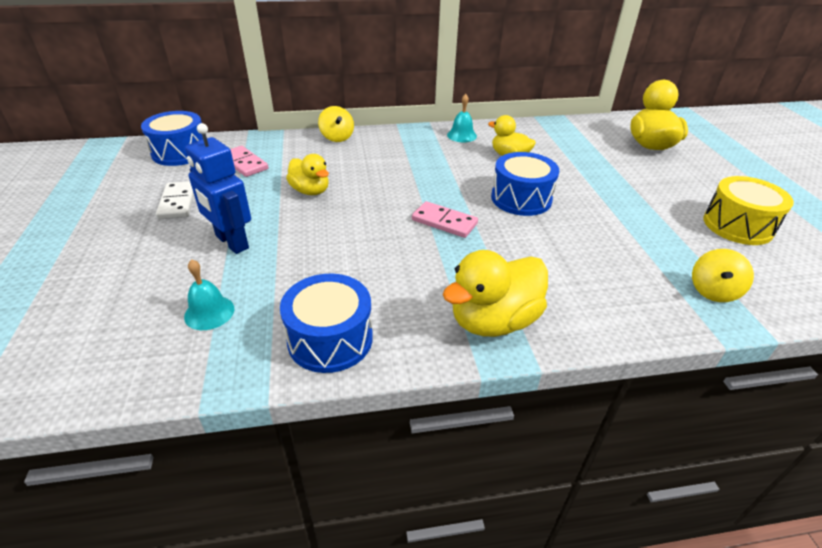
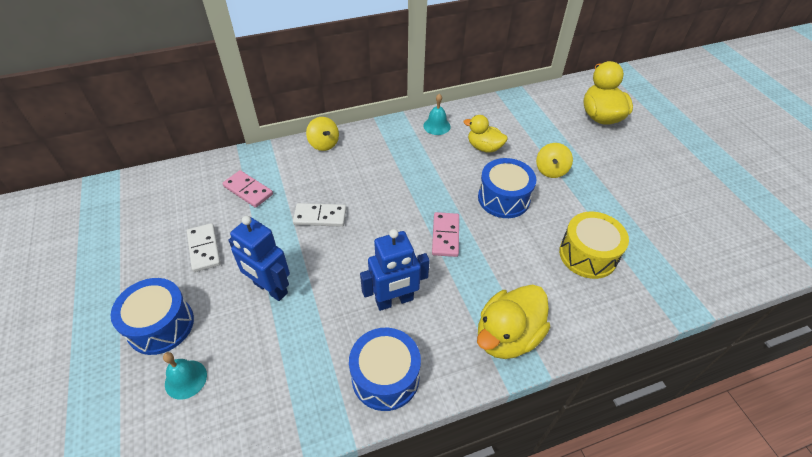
camera: 10 degrees left, 10 degrees up
blue drum [141,111,203,166] -> blue drum moved to [111,278,194,355]
turquoise bell [184,259,234,330] -> turquoise bell moved to [163,352,207,400]
yellow duck [286,154,329,195] -> white domino [293,203,346,227]
pink domino [412,201,478,238] -> pink domino turned 75 degrees clockwise [432,212,459,257]
yellow spinning top [692,249,754,302] -> yellow spinning top moved to [536,143,573,178]
yellow drum [703,176,794,245] -> yellow drum moved to [559,212,629,279]
none -> blue robot [360,229,430,311]

